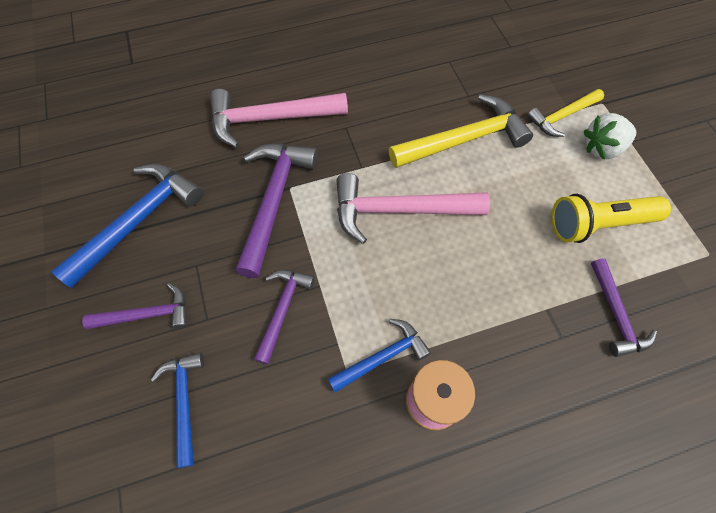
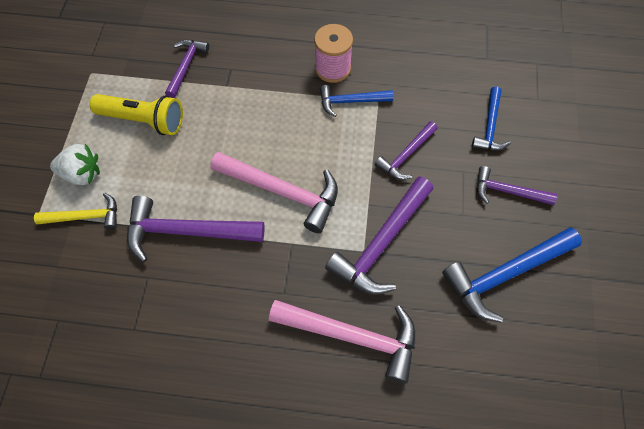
camera: 155 degrees left, 0 degrees up
yellow hammer [389,94,533,168] -> purple hammer [127,196,265,262]

